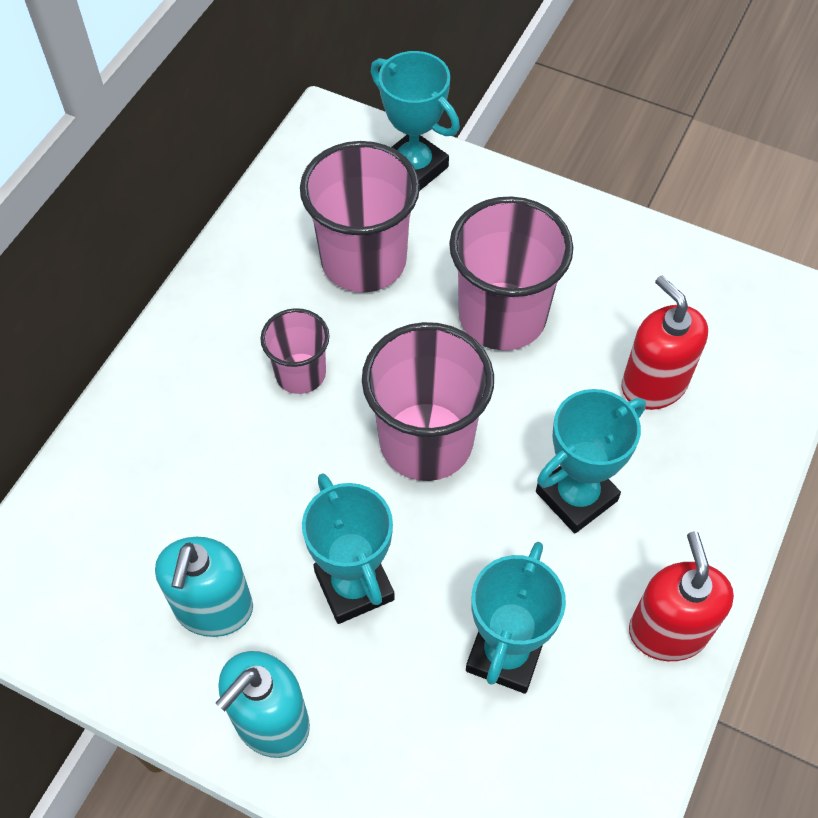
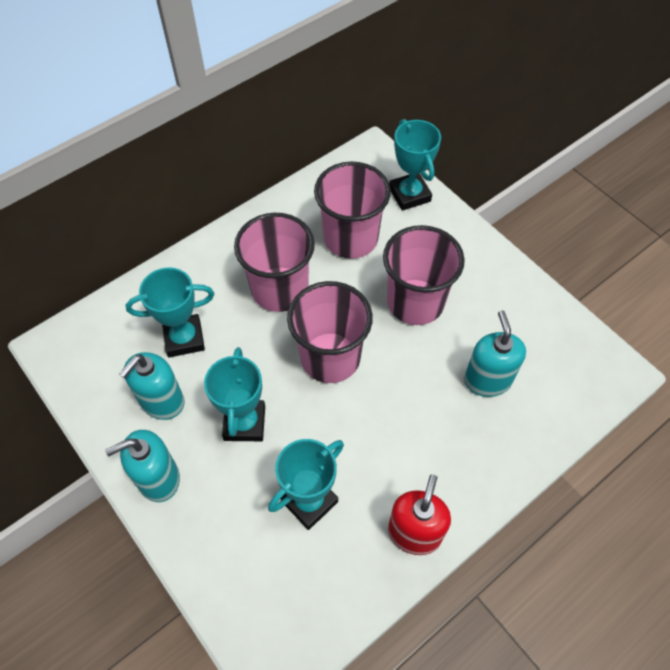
camera: 25 degrees right, 0 degrees up
pink cup [260,308,330,394] -> pink cup [234,213,315,312], size x1.78
turquoise trophy [536,389,646,533] -> turquoise trophy moved to [126,267,214,358]
red soap dispenser [622,276,708,410] -> turquoise soap dispenser [464,310,526,397]

